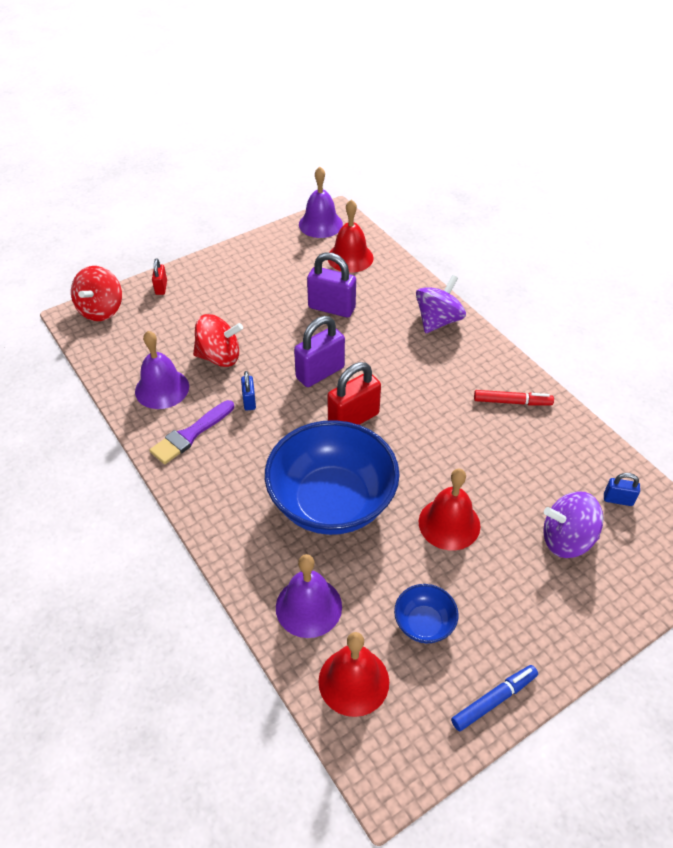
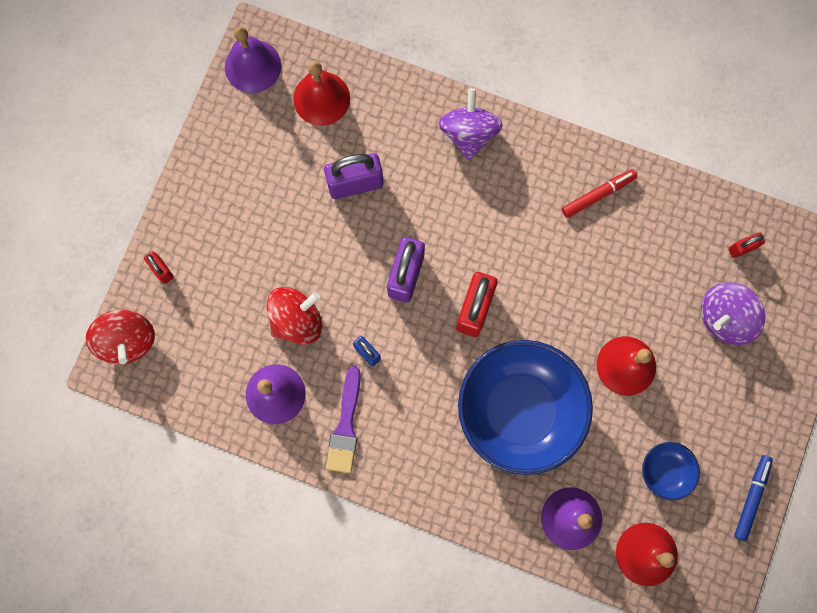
camera: 35 degrees left, 30 degrees up
blue padlock [604,473,640,506] -> red padlock [728,233,765,258]

